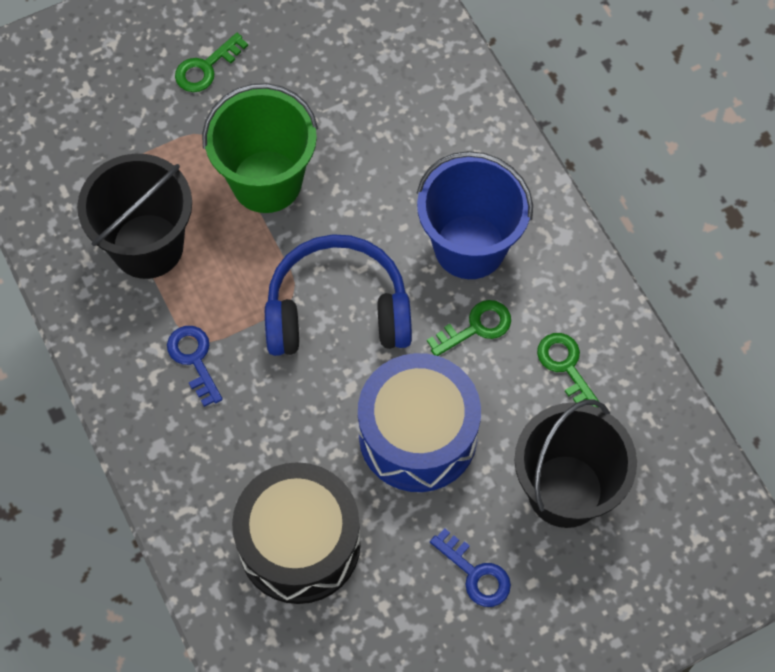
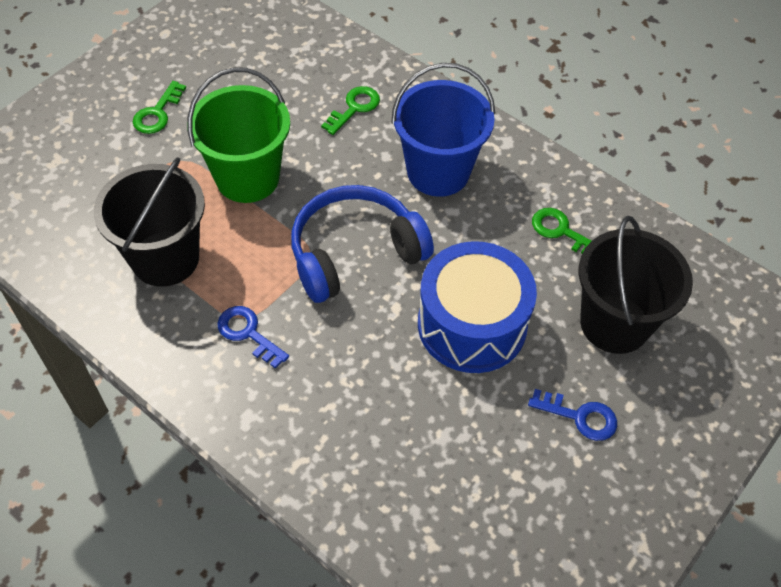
camera: 25 degrees left, 10 degrees down
black drum [232,462,361,604] -> none
green key [427,300,511,356] -> green key moved to [321,86,380,135]

